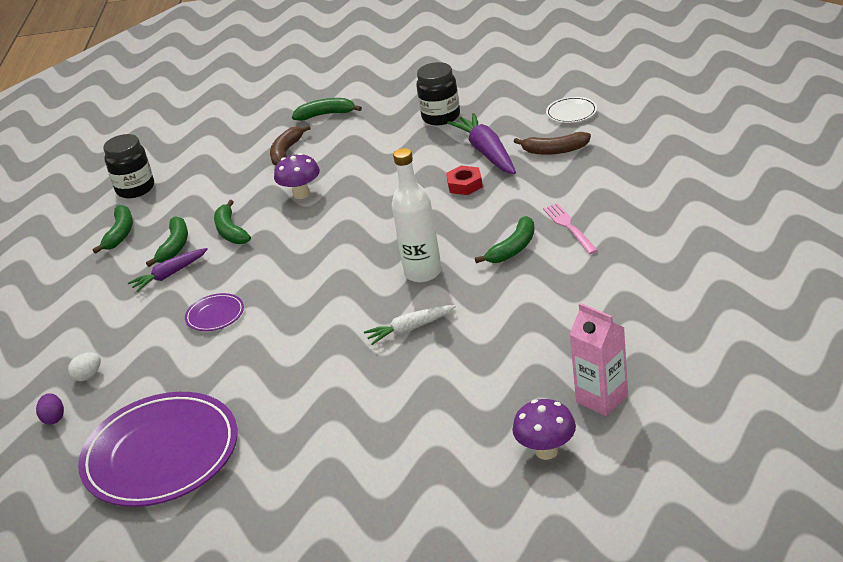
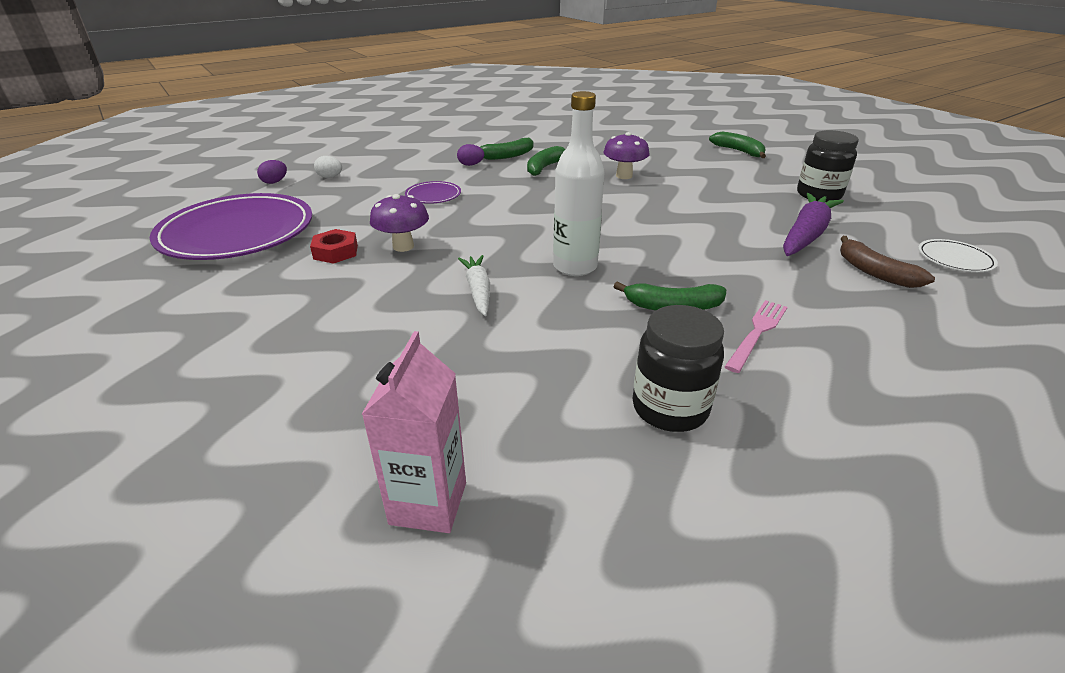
camera: 50 degrees right, 0 degrees up
green banana [93,205,133,254] -> none
black jar [103,134,154,198] -> black jar moved to [633,305,724,432]
purple carrot [128,248,208,292] -> purple egg [457,144,484,166]
brown banana [270,125,311,165] -> none
white carrot [364,305,456,345] -> white carrot turned 45 degrees clockwise [458,255,490,316]
red nut [446,165,483,195] -> red nut moved to [310,229,358,264]
purple mushroom [512,399,576,460] -> purple mushroom moved to [370,194,429,252]

